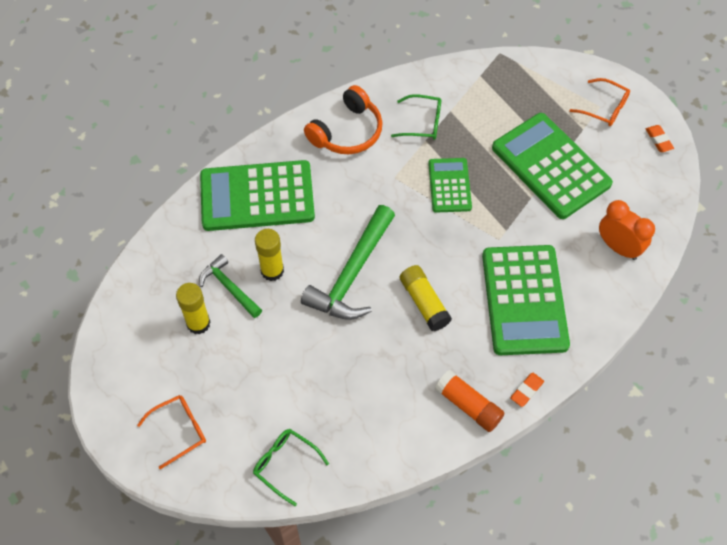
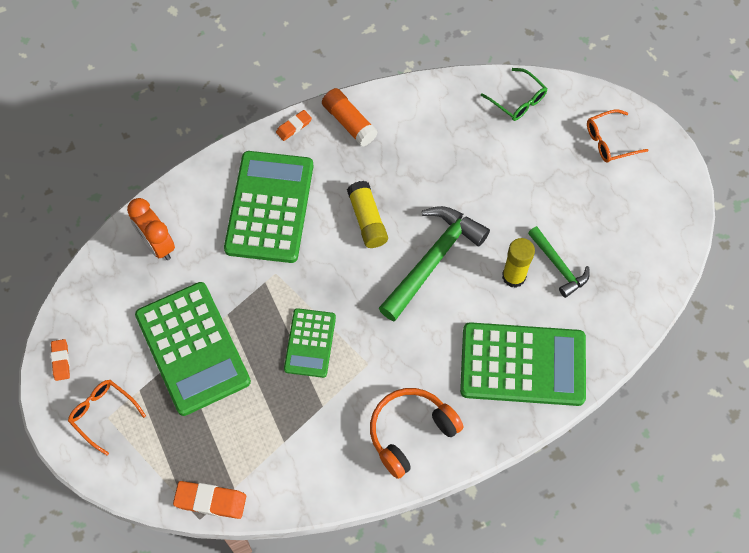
camera: 170 degrees left, 5 degrees up
yellow glue stick [176,283,210,335] -> none
green glasses [391,94,441,140] -> none
none -> orange eraser [173,481,246,519]

